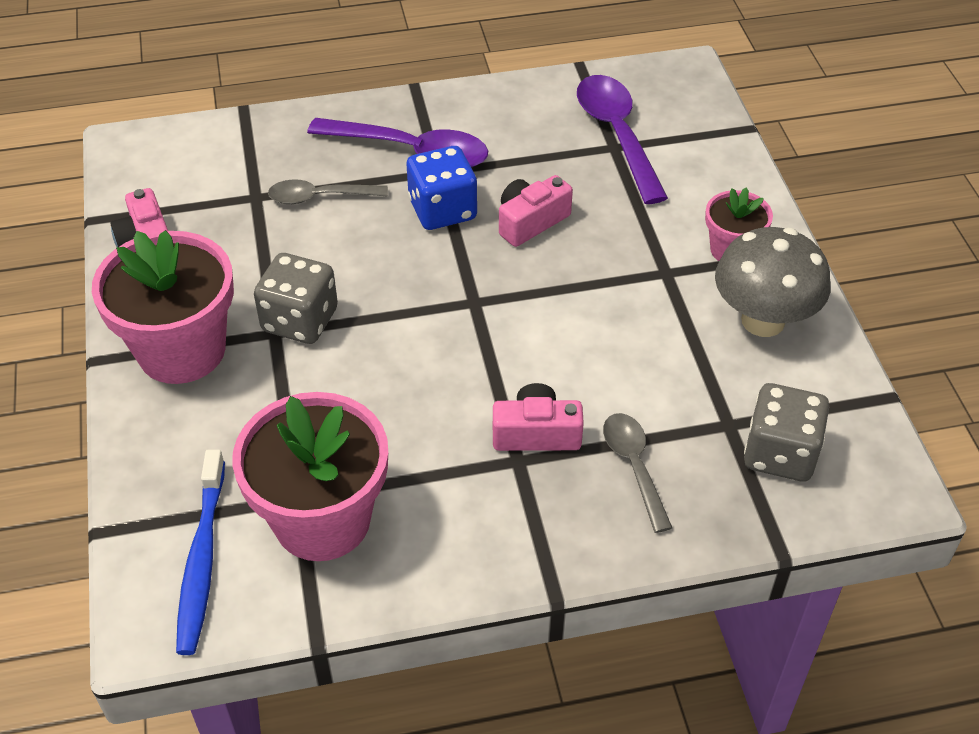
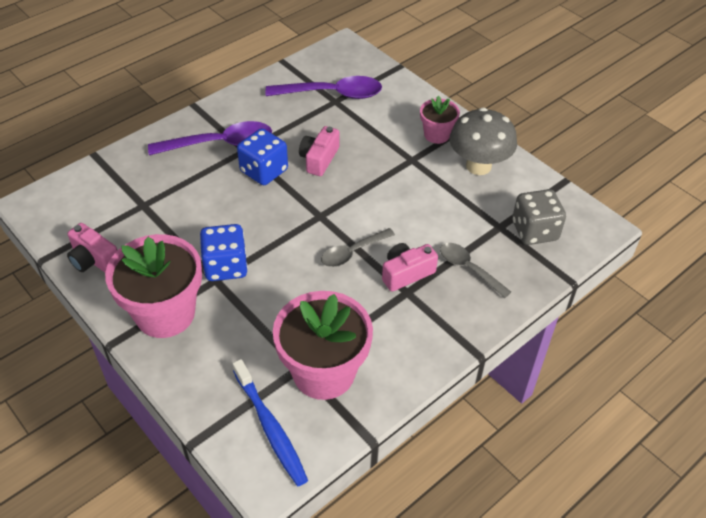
camera: 30 degrees left, 0 degrees up
grey dice [254,253,338,344] -> blue dice [200,224,248,281]
grey spoon [268,180,388,204] -> grey spoon moved to [321,228,395,267]
purple spoon [577,75,668,204] -> purple spoon turned 135 degrees clockwise [265,76,382,99]

